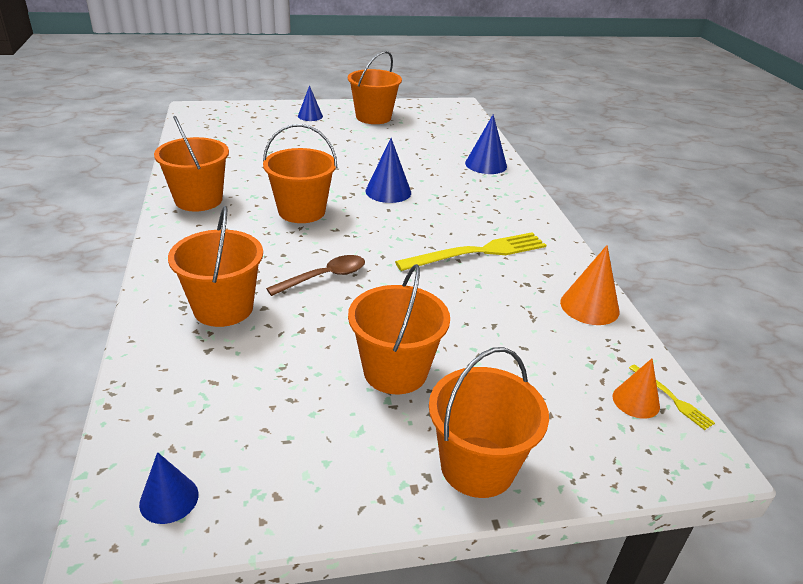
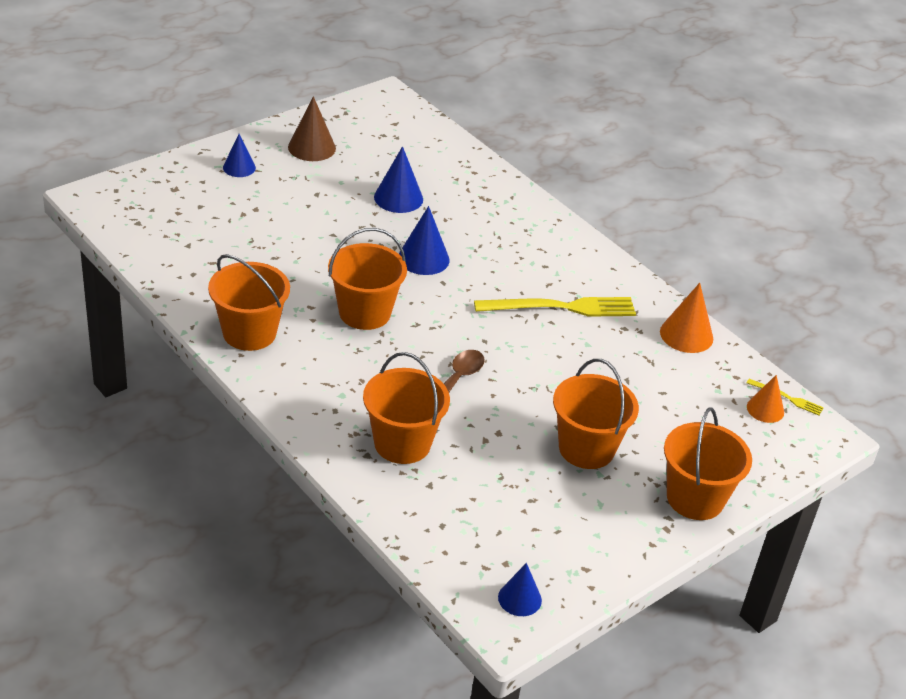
camera: 30 degrees left, 5 degrees up
orange bucket [348,51,402,124] -> brown cone [288,96,336,161]
yellow fork [395,232,546,271] -> yellow fork turned 45 degrees clockwise [474,297,636,316]
blue cone [465,114,507,174] -> blue cone moved to [374,146,423,213]

